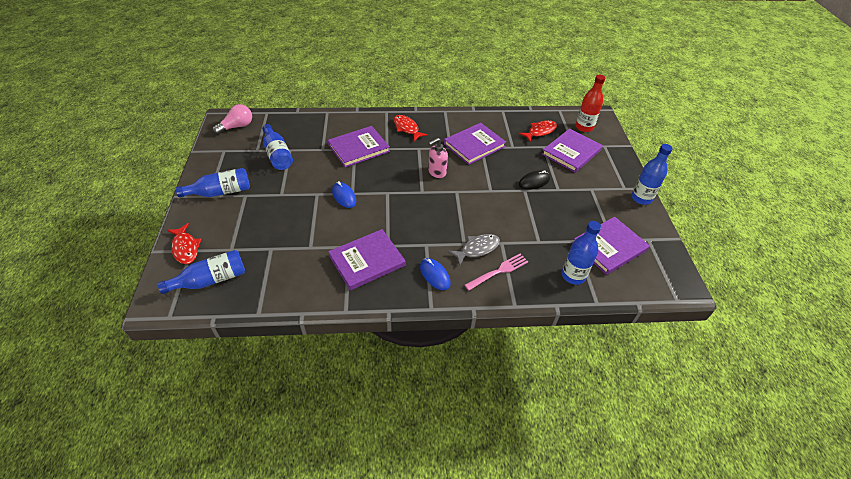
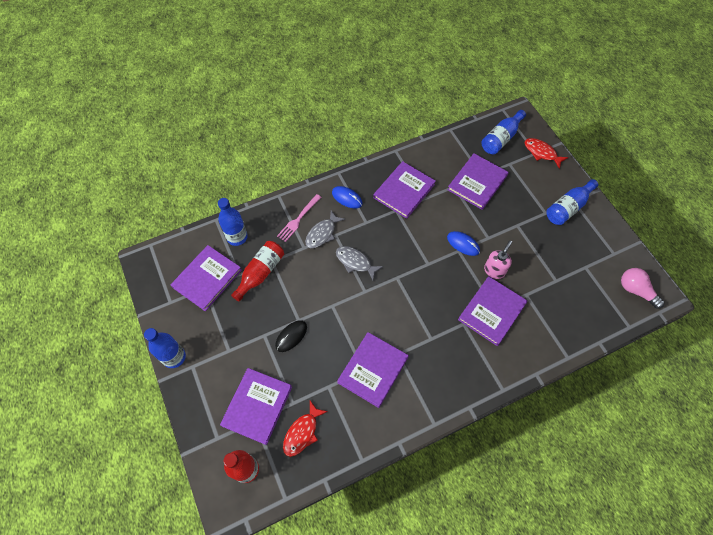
camera: 160 degrees right, 15 degrees up
pink light bulb [212,104,252,135] -> pink light bulb turned 105 degrees clockwise [621,268,665,309]
blue bottle [262,124,293,170] -> none
red fish [393,115,428,141] -> none
pink soap dispenser [428,138,448,178] -> pink soap dispenser moved to [484,240,512,279]
none -> red bottle [231,241,284,302]
none -> grey fish [336,246,383,280]
none -> purple book [447,153,509,210]

